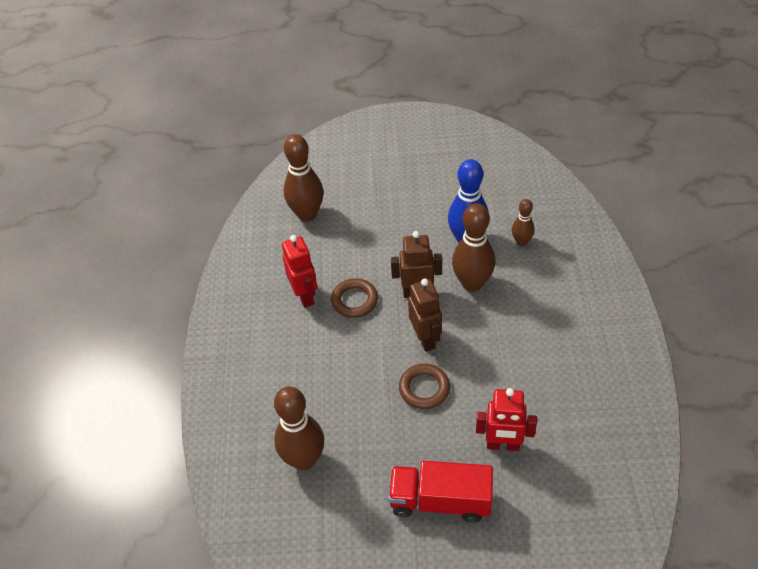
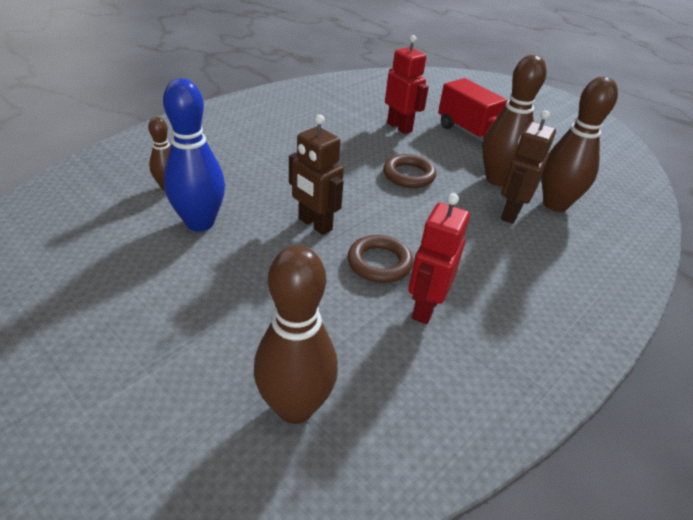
camera: 140 degrees left, 10 degrees down
brown robot [408,279,442,352] -> brown robot moved to [501,110,556,224]
brown bowling pin [452,203,495,292] -> brown bowling pin moved to [482,55,546,186]

